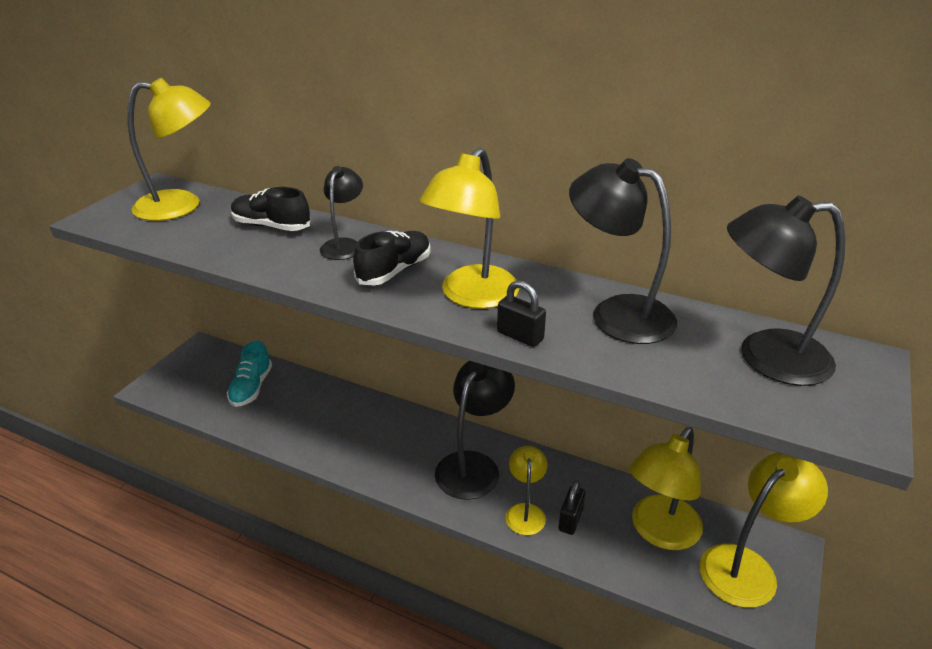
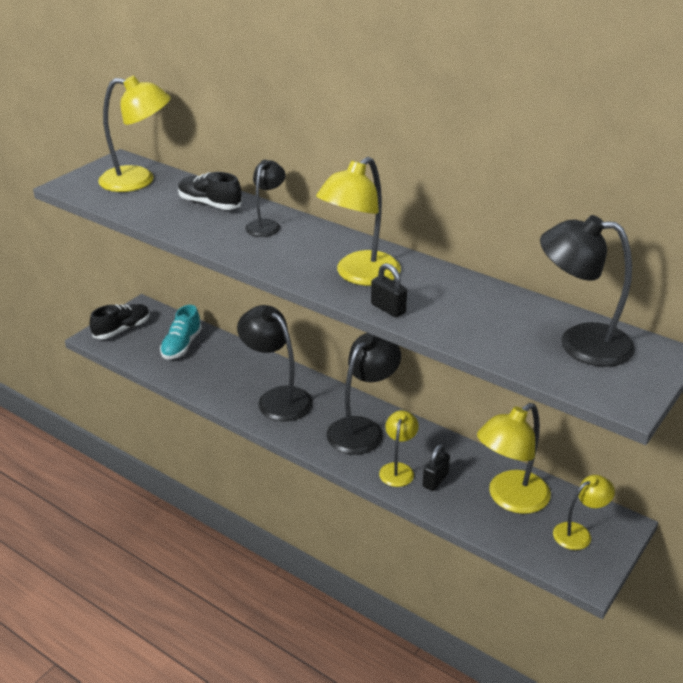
camera: 10 degrees right, 0 degrees up
black shoe [353,231,430,286] -> black shoe moved to [90,304,150,339]
black lamp [569,158,677,344] -> black lamp moved to [237,305,313,421]
yellow lamp [700,452,828,608] -> yellow lamp [553,475,615,550], size x0.59

